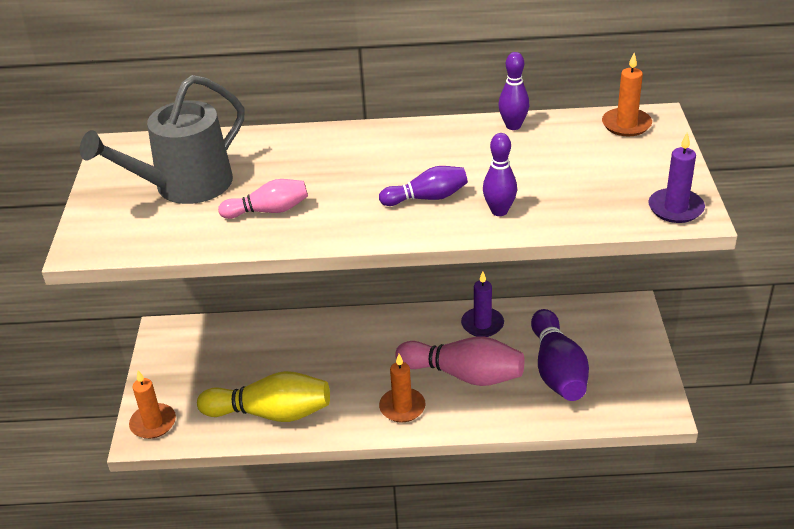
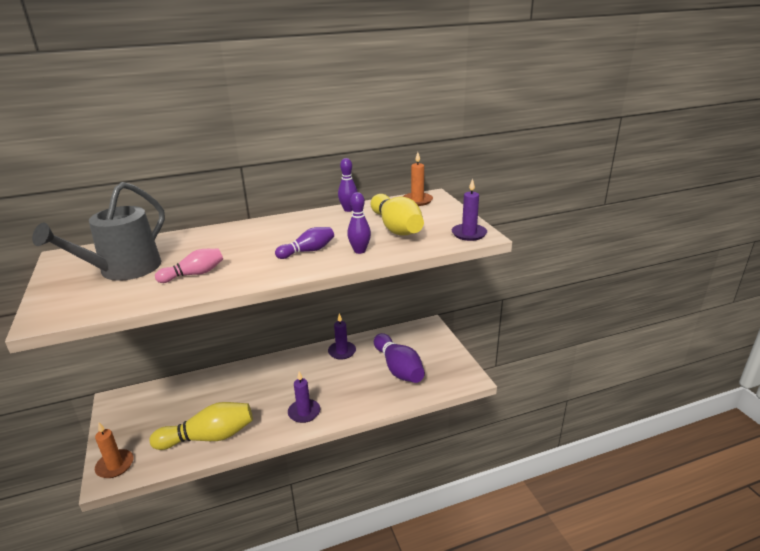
camera: 20 degrees left, 10 degrees down
orange candle [379,354,426,423] -> purple candle [288,371,320,423]
pink bowling pin [395,337,524,386] -> none
none -> yellow bowling pin [370,194,424,236]

